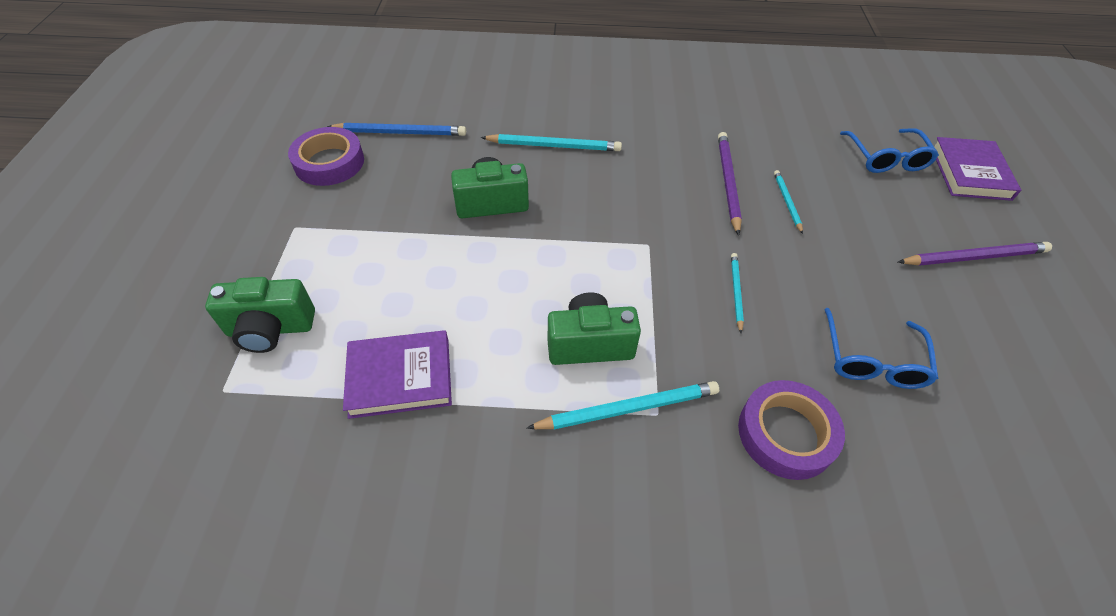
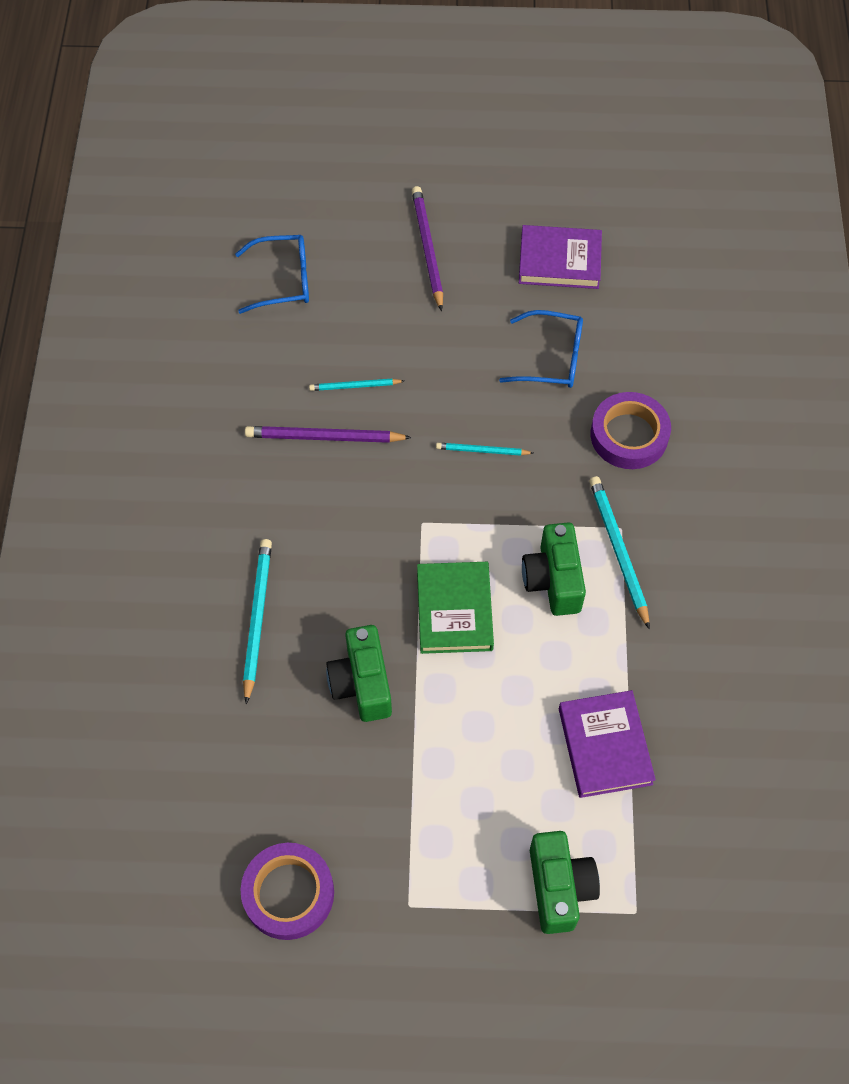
camera: 90 degrees left, 10 degrees up
blue pencil [327,123,466,136] -> none
purple book [934,137,1021,201] -> purple book moved to [519,225,602,289]
none -> green book [417,562,494,654]

